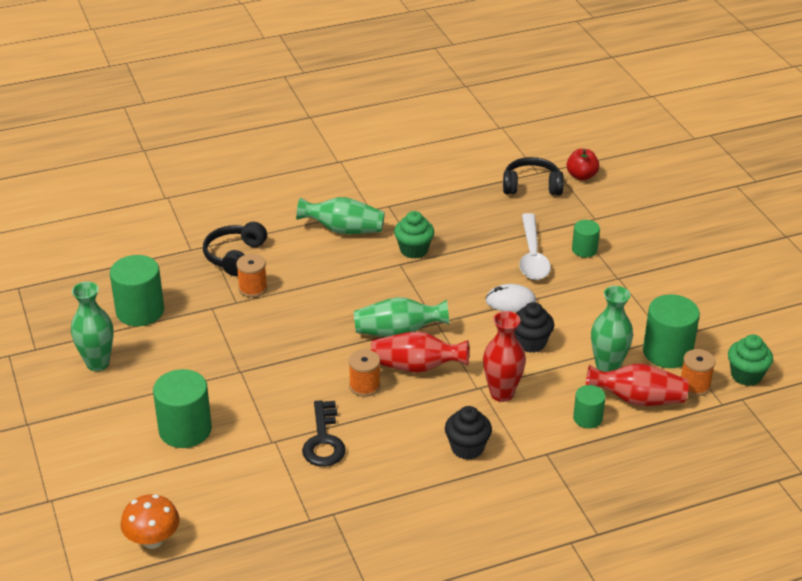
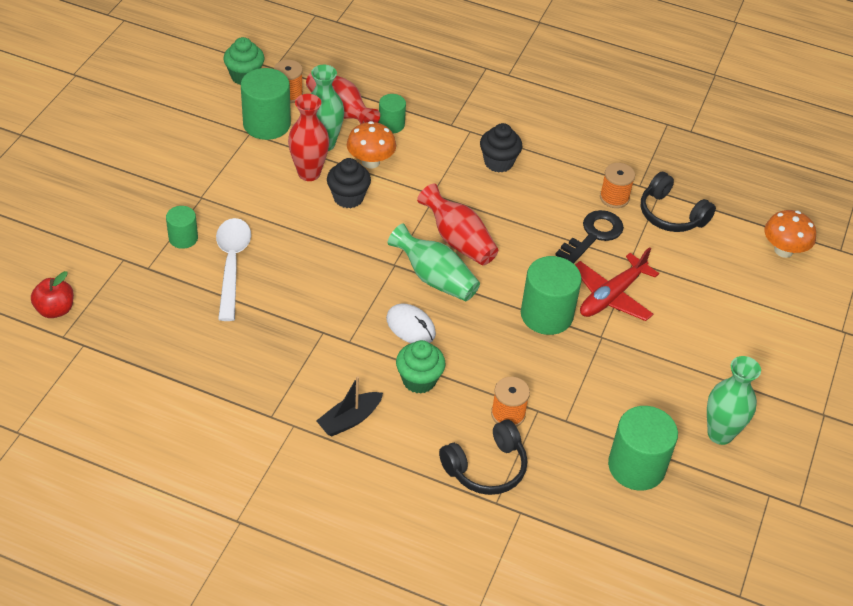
camera: 140 degrees left, 10 degrees up
green cylinder [153,369,212,448] -> green cylinder moved to [521,256,582,335]
green vase [296,197,385,234] -> black boat [316,376,383,437]
orange spool [349,349,380,397] -> orange spool moved to [600,163,635,208]
green cupcake [394,211,434,259] -> green cupcake moved to [396,340,446,394]
red vase [483,311,526,402] -> red vase moved to [288,94,329,181]
white mouse [485,284,536,312] -> white mouse moved to [386,303,436,343]
black headphones [503,157,564,195] -> black headphones moved to [641,172,716,232]
white spoon [519,213,551,280] -> white spoon turned 45 degrees counterclockwise [216,218,251,321]
none -> orange mushroom [347,121,396,169]
none -> red plane [575,247,659,321]

